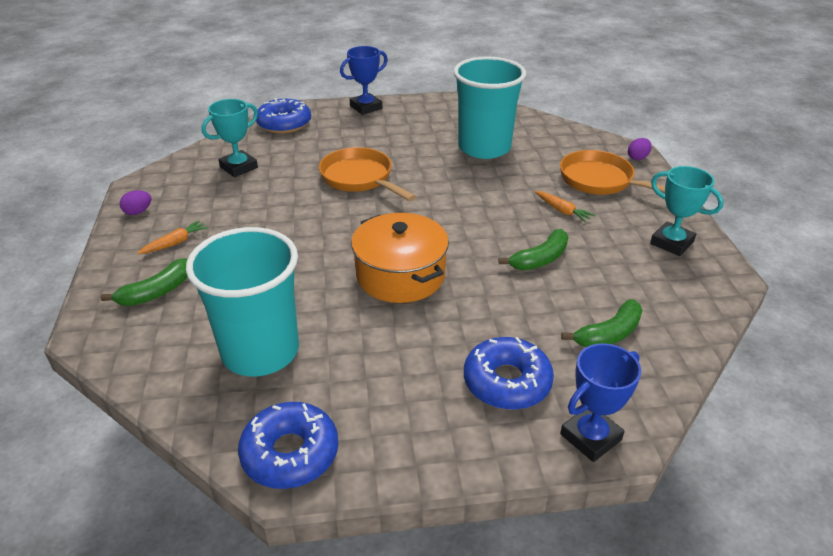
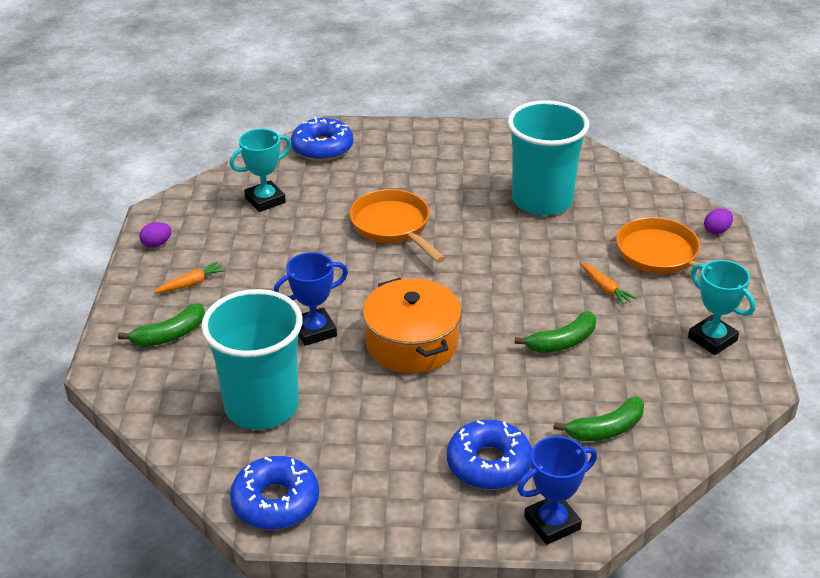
camera: 10 degrees right, 0 degrees up
blue trophy [340,46,388,115] -> blue trophy moved to [274,252,348,346]

